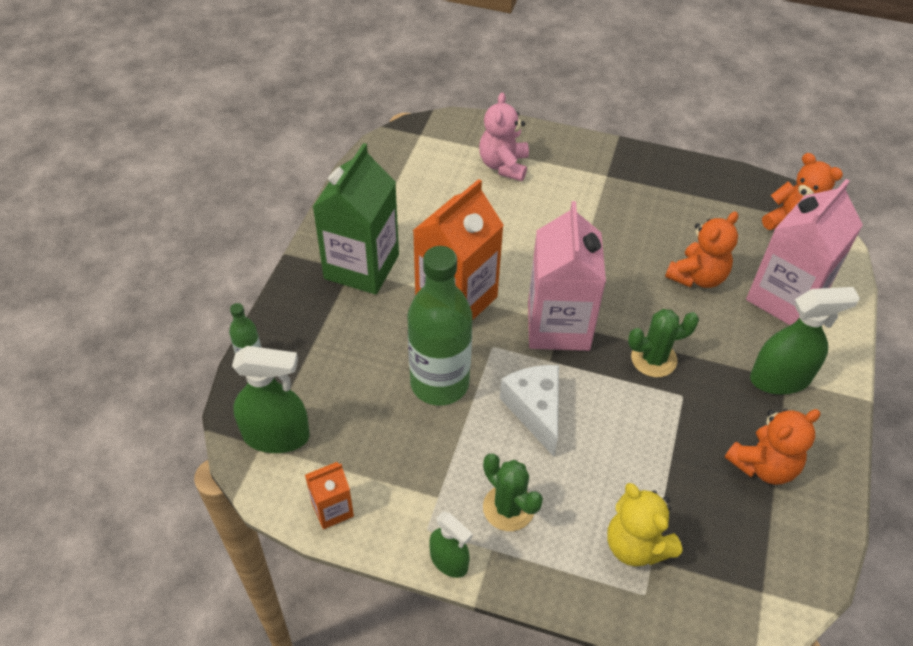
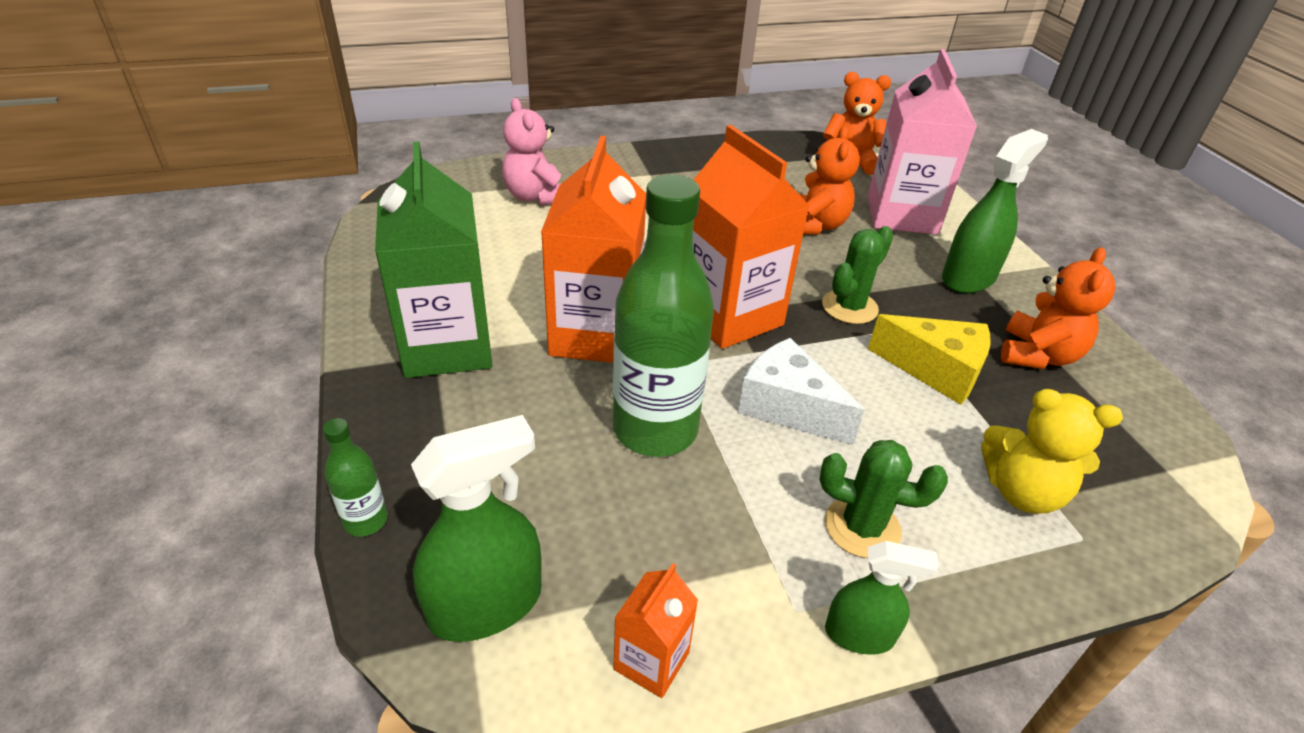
camera: 35 degrees left, 10 degrees down
pink carton [528,201,606,351] -> orange carton [693,125,810,349]
none -> yellow cheese [868,314,991,405]

